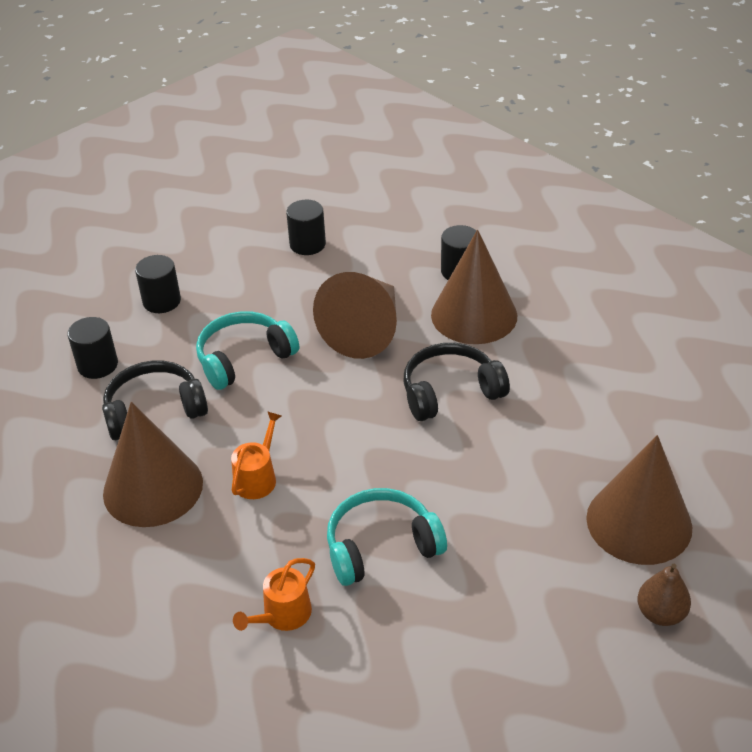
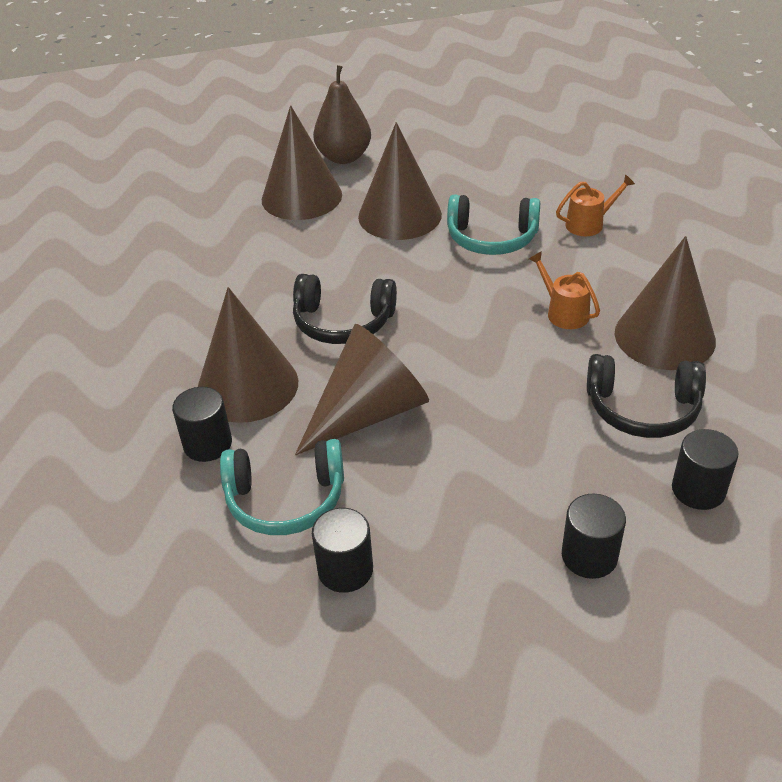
camera: 150 degrees left, 0 degrees up
turquoise headphones [196,311,299,390] -> turquoise headphones moved to [220,439,344,535]
orange watering can [231,411,282,499] -> orange watering can turned 90 degrees clockwise [529,251,600,329]
brown pear [637,564,691,626] -> brown pear [313,65,371,164], size x1.61
none -> brown cone [358,122,442,240]

